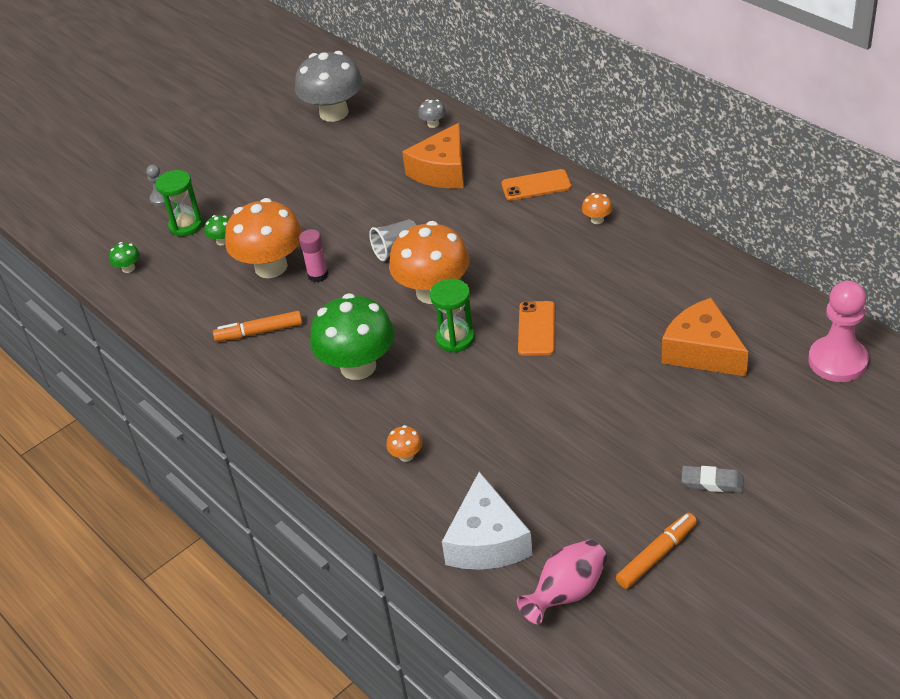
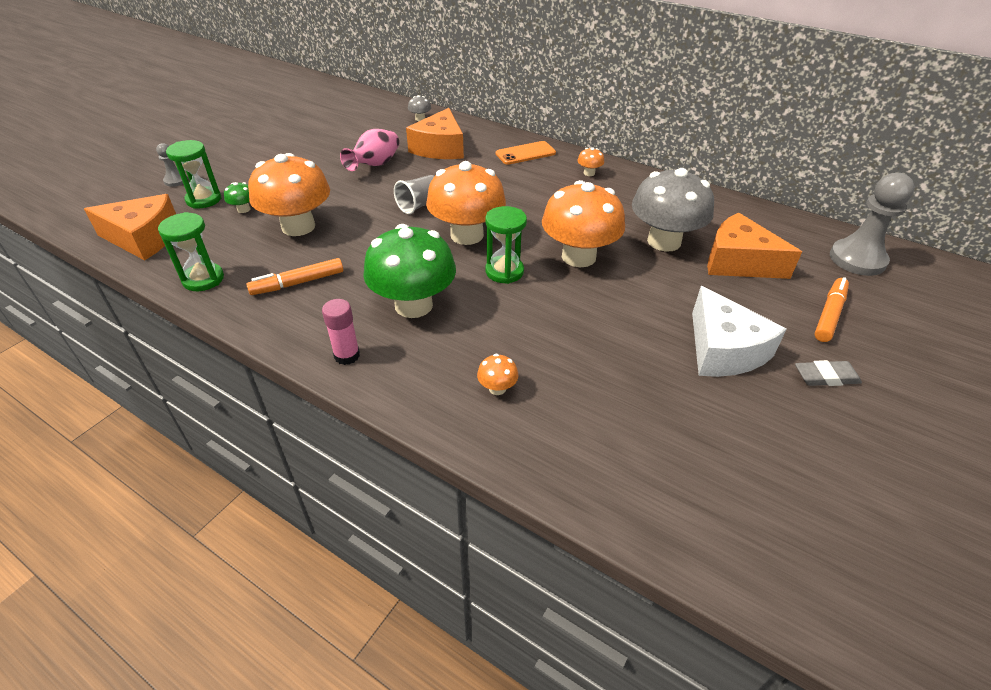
camera: 20 degrees left, 0 degrees up
green mushroom [109,242,140,273] -> orange cheese [84,194,176,260]
grey mushroom [295,51,363,122] -> grey mushroom moved to [632,168,714,252]
pink glue stick [299,229,328,282] -> pink glue stick moved to [322,299,360,365]
white cheese [442,472,533,570] -> white cheese moved to [692,286,787,377]
pink vase [517,540,607,624] -> pink vase moved to [340,129,399,171]
orange phone [518,301,555,356] -> orange mushroom [542,180,625,268]
orange marker [616,513,697,589] -> orange marker moved to [814,277,849,342]
pink pawn [808,281,869,382] -> grey pawn [830,173,915,276]
none -> green hourglass [158,212,224,291]

